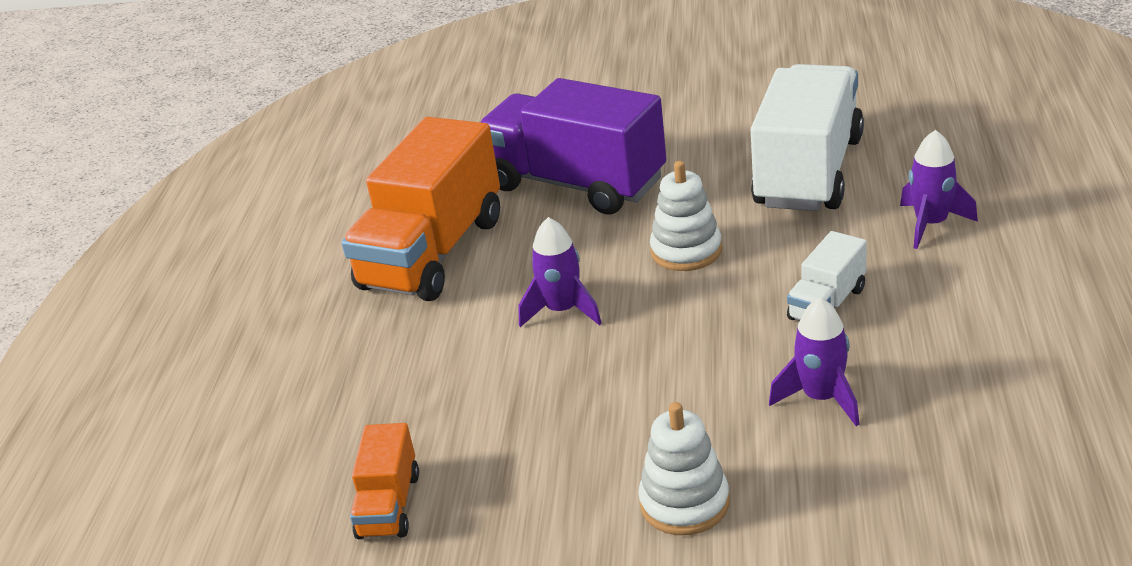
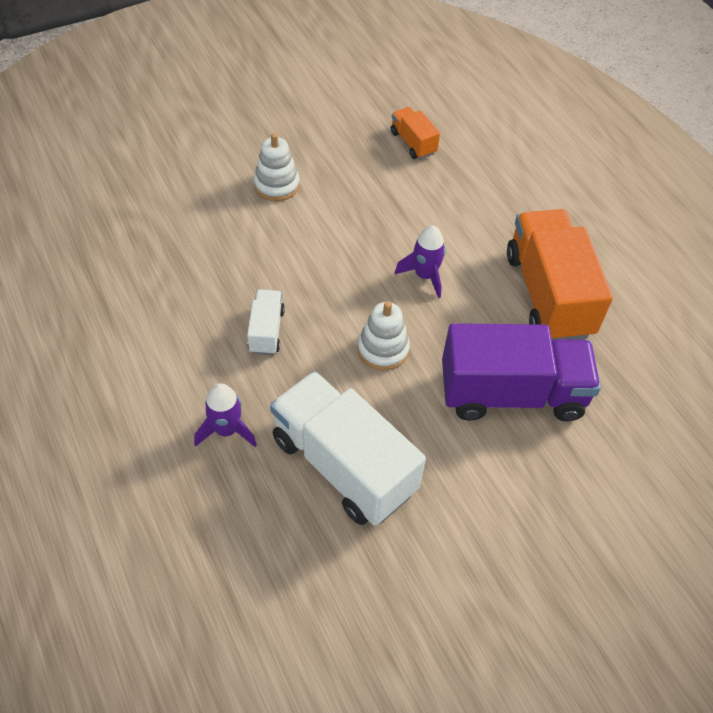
camera: 140 degrees right, 20 degrees up
white truck [751,64,864,211] -> white truck turned 150 degrees clockwise [270,371,426,526]
purple rocket [769,297,859,426] -> none

